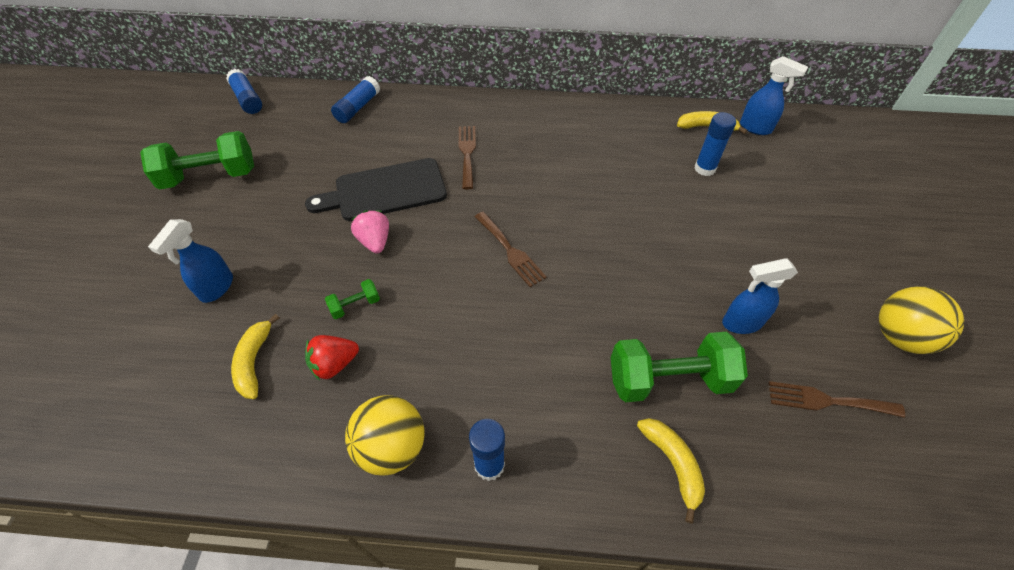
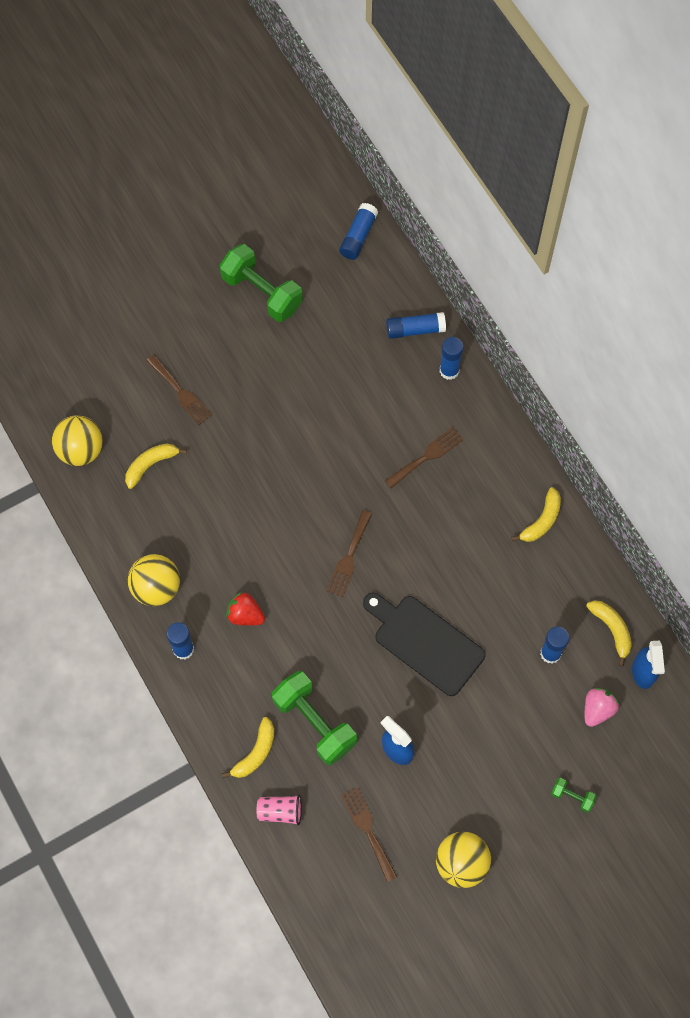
camera: 55 degrees right, 15 degrees up
blue spray bottle [148,219,233,303] -> brown fork [146,355,212,425]
black cutting board [305,158,447,221] -> black cutting board moved to [363,593,486,696]
red strawberry [305,335,359,381] -> red strawberry moved to [226,592,265,626]
green dumbbell [325,279,380,319] -> green dumbbell moved to [551,778,597,813]
pink strawberry [351,210,389,254] -> pink strawberry moved to [585,688,619,727]
none -> yellow ball [52,415,103,466]
none -> pink cup [257,794,302,825]
none -> blue glue stick [440,337,464,380]
none -> yellow banana [511,487,561,542]

